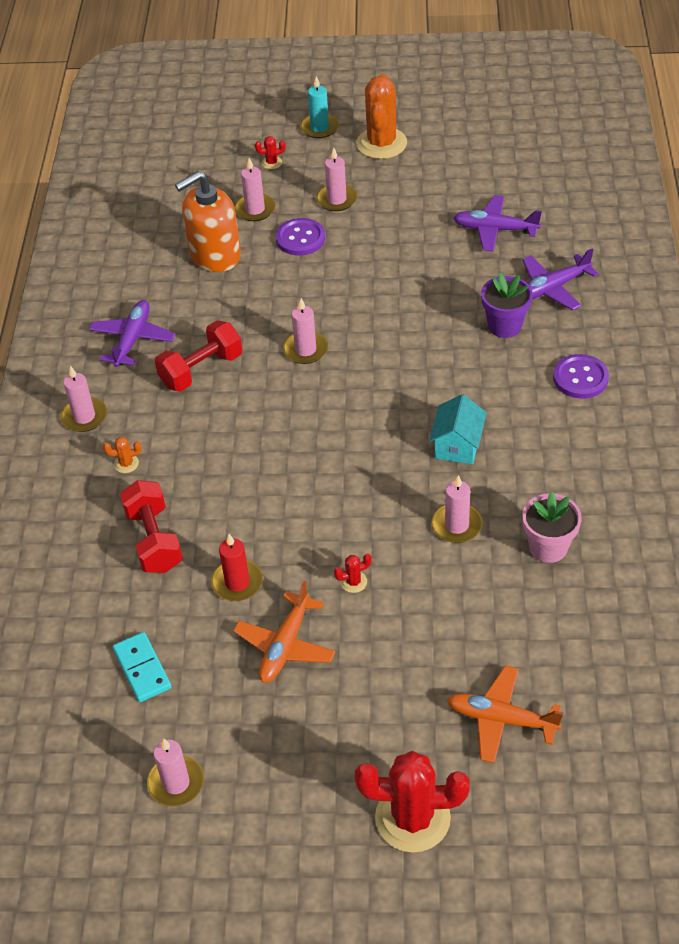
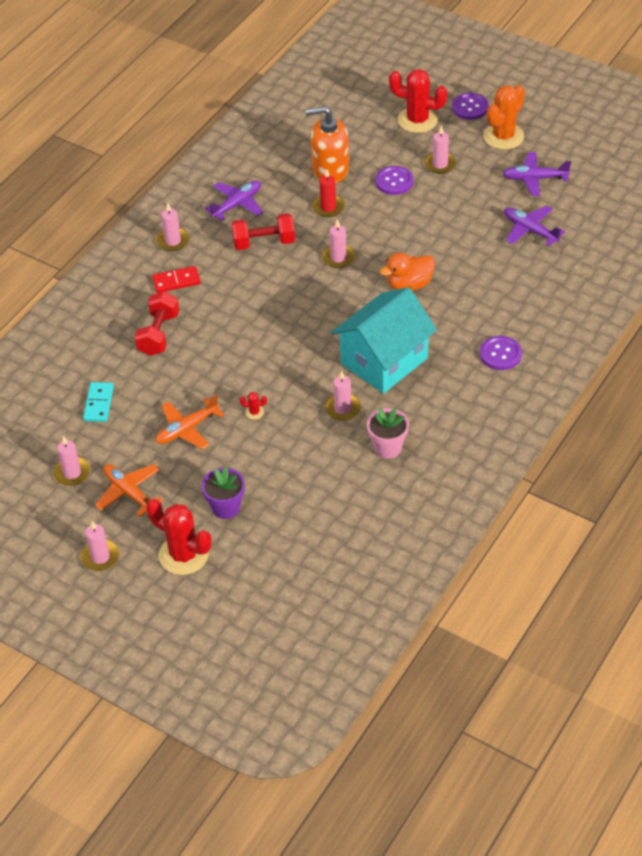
camera: 30 degrees right, 0 degrees up
orange cactus [103,437,142,473] -> red domino [152,266,201,293]
red candle [211,534,263,601] -> red candle moved to [312,169,345,217]
pink candle [234,158,275,221] -> pink candle moved to [81,521,120,571]
red cactus [255,136,286,169] -> red cactus [389,69,447,133], size x2.47
turquoise candle [300,76,339,139] -> purple button [452,93,489,120]
turquoise house [429,394,487,464] -> turquoise house [331,287,437,394], size x2.07
orange plane [447,665,563,763] -> orange plane moved to [95,464,163,517]
purple flower pot [481,273,533,338] -> purple flower pot moved to [202,466,245,519]
purple plane [522,248,599,310] -> purple plane moved to [502,152,571,196]
none -> orange duck [380,253,435,291]

